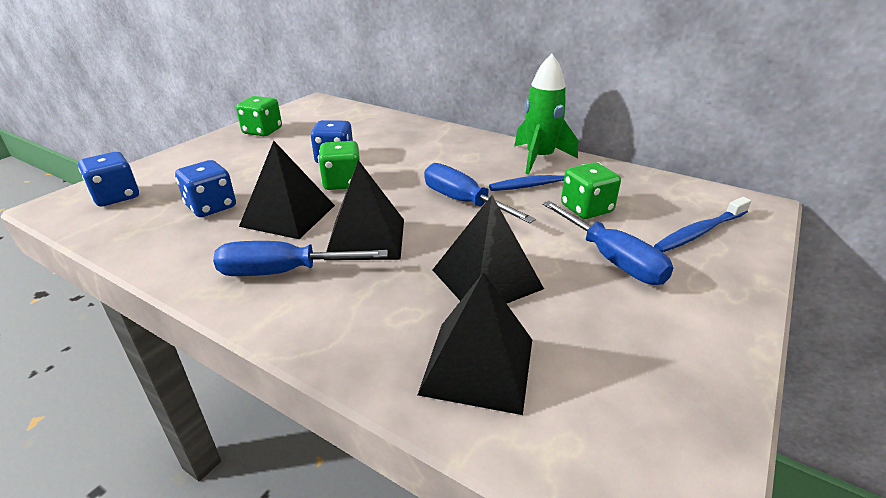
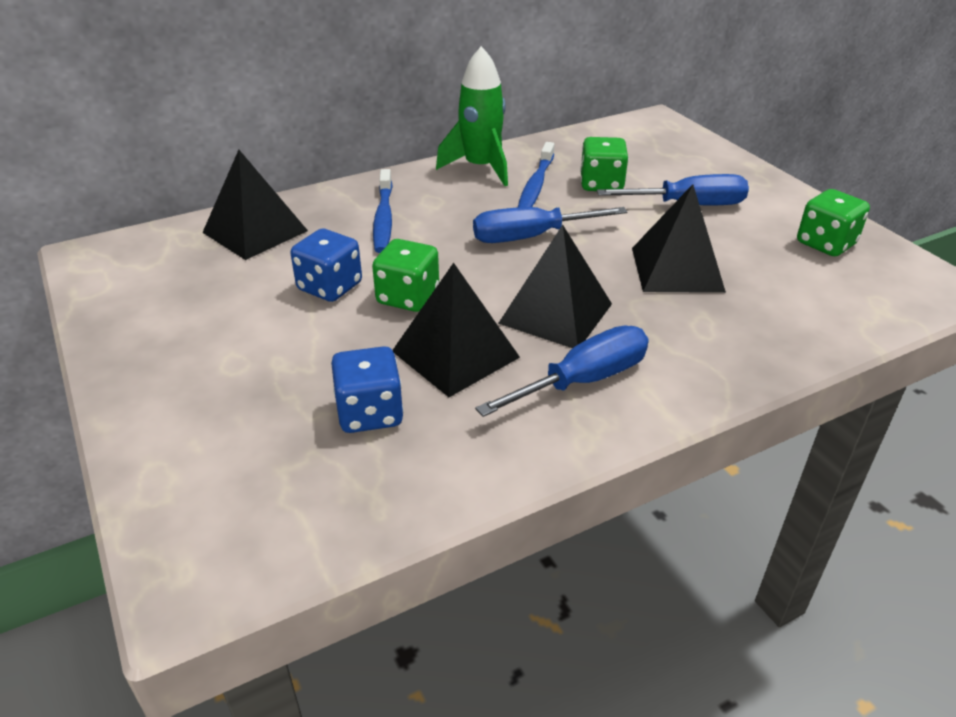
camera: 60 degrees left, 5 degrees up
blue dice [78,152,139,207] -> none
blue screwdriver [213,241,388,276] -> blue screwdriver turned 150 degrees counterclockwise [475,325,649,417]
green dice [236,96,282,136] -> green dice moved to [797,189,870,256]
black pyramid [418,272,532,415] -> black pyramid moved to [202,150,308,260]
blue toothbrush [654,197,751,252] -> blue toothbrush moved to [373,169,393,253]

